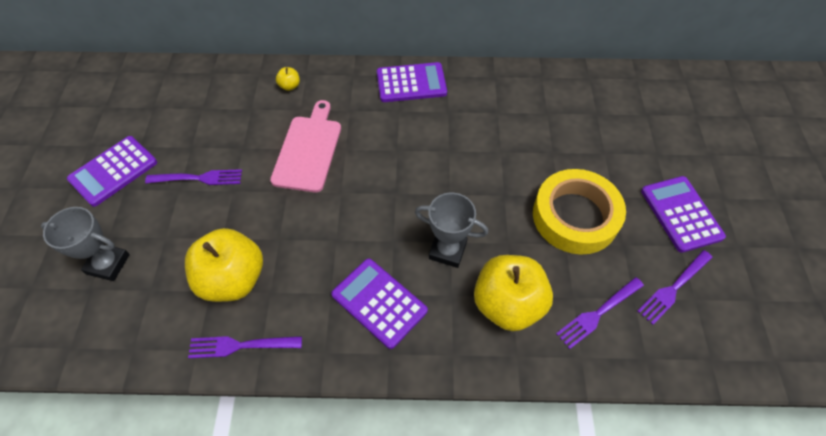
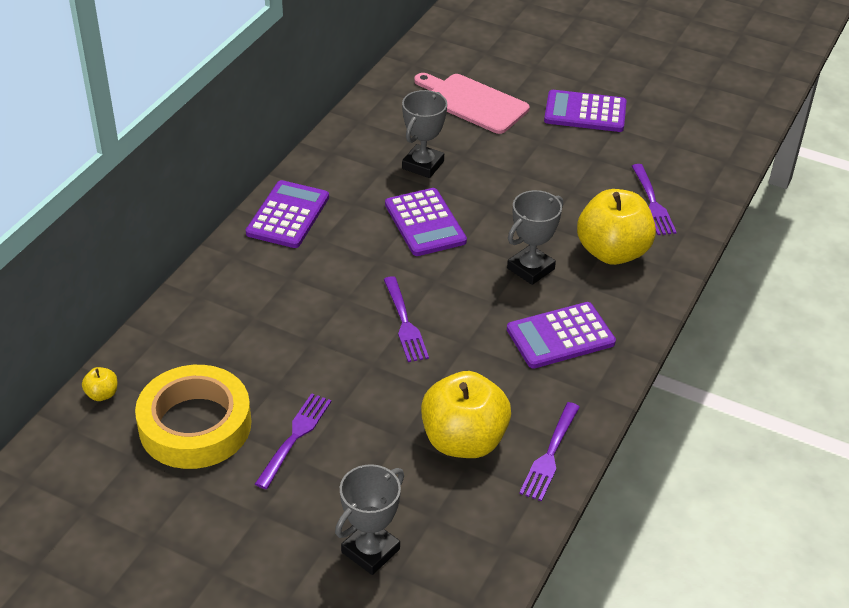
camera: 65 degrees left, 15 degrees down
purple calculator [67,136,157,207] -> purple calculator moved to [385,188,467,256]
pink cutting board [270,100,341,193] -> pink cutting board moved to [414,73,529,134]
yellow apple [276,67,300,91] -> yellow apple moved to [82,367,117,401]
yellow tape [533,169,626,255] -> yellow tape moved to [135,365,251,469]
purple fork [637,250,713,325] -> purple fork moved to [384,276,429,362]
none -> grey trophy [402,90,447,178]

